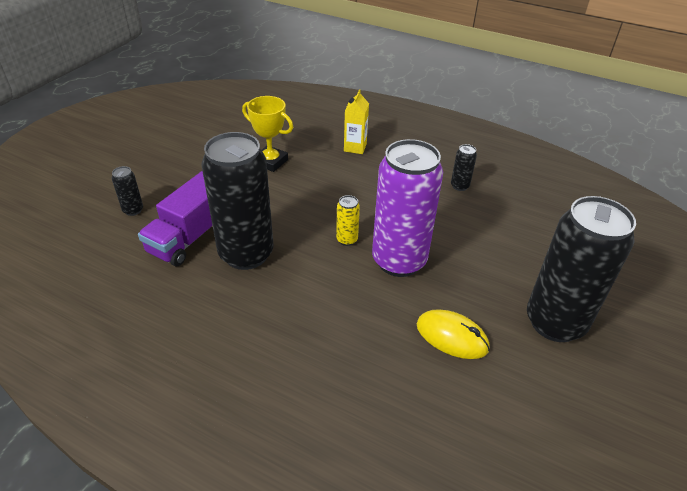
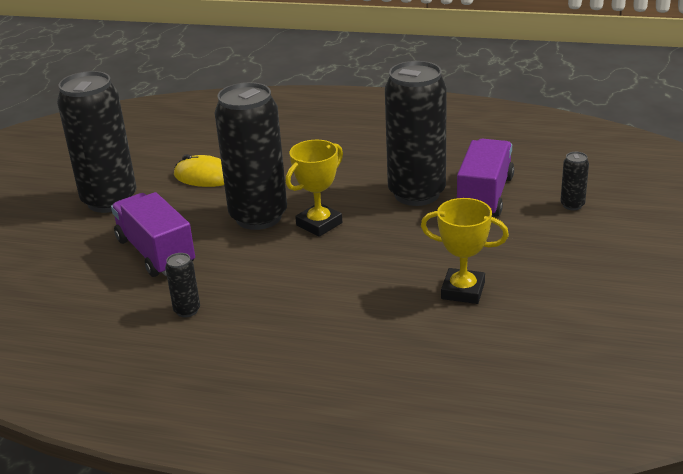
camera: 170 degrees right, 10 degrees down
yellow can [336,195,360,246] -> yellow trophy [286,140,343,237]
yellow carton [344,89,369,154] -> none
purple can [372,139,443,277] -> black can [215,82,287,230]
none -> purple truck [111,192,195,277]

